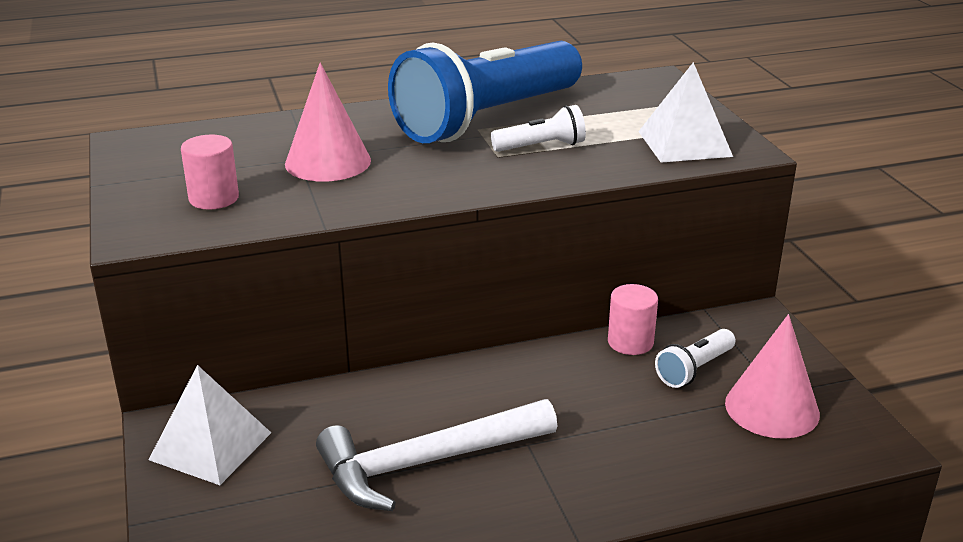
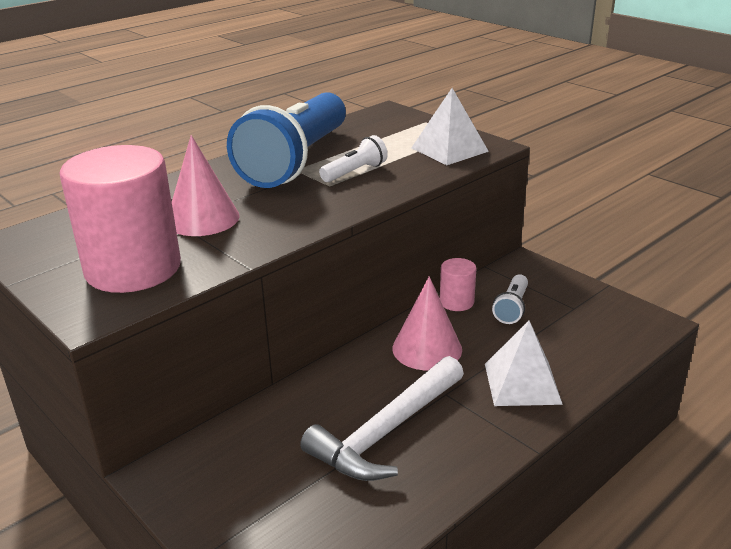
camera: 25 degrees left, 0 degrees up
white pyramid [149,365,271,485] -> white pyramid moved to [485,321,563,406]
pink cylinder [181,135,239,210] -> pink cylinder [60,145,181,293], size x2.16
pink cone [725,314,820,439] -> pink cone moved to [393,276,462,371]

